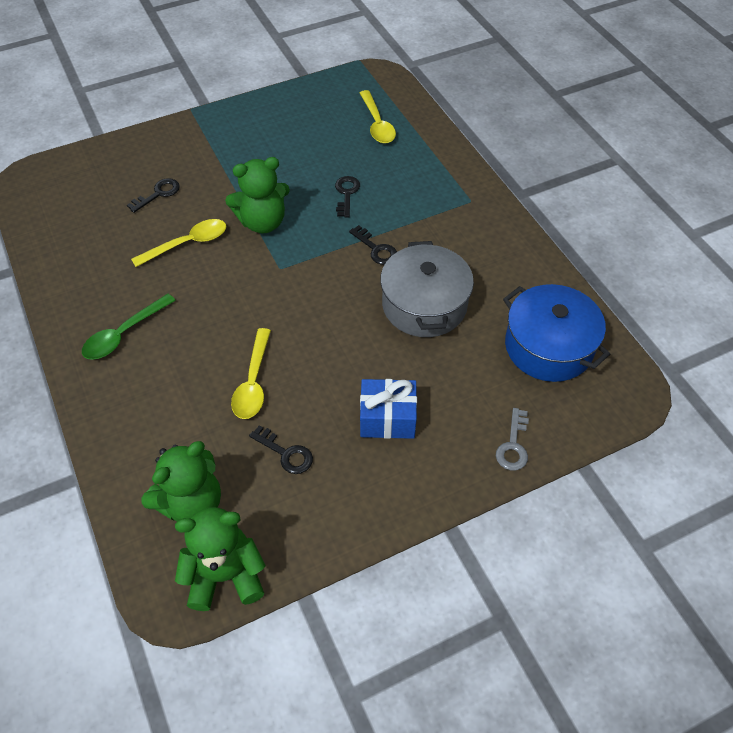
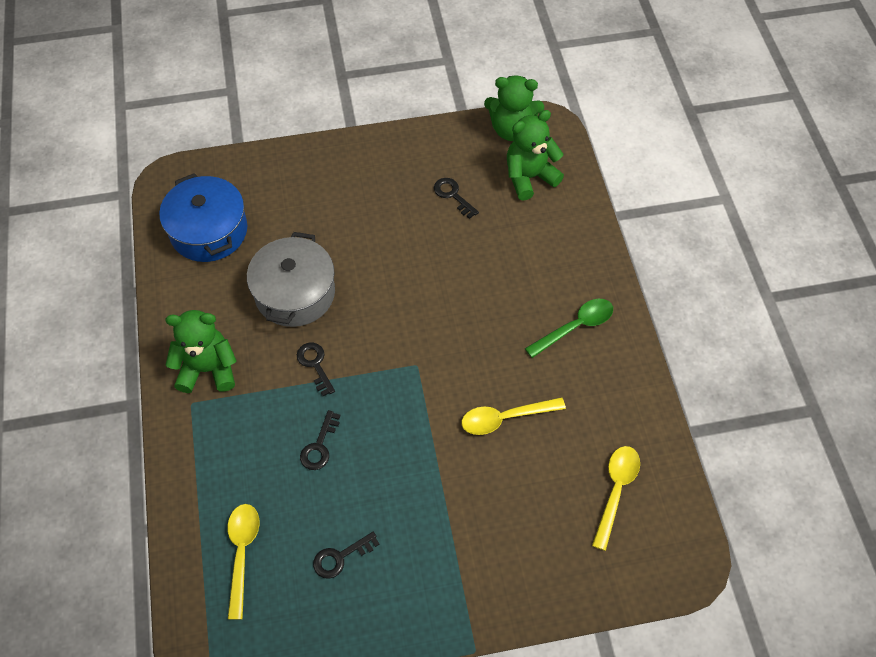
camera: 165 degrees left, 5 degrees up
black key [127,178,180,213] -> black key moved to [313,532,380,579]
green teddy bear [225,157,290,233] -> green teddy bear moved to [165,310,237,393]
yellow spoon [231,328,271,419] -> yellow spoon moved to [592,446,640,551]
blue gift [360,379,417,439] -> none
grey key [496,408,529,470] -> none

